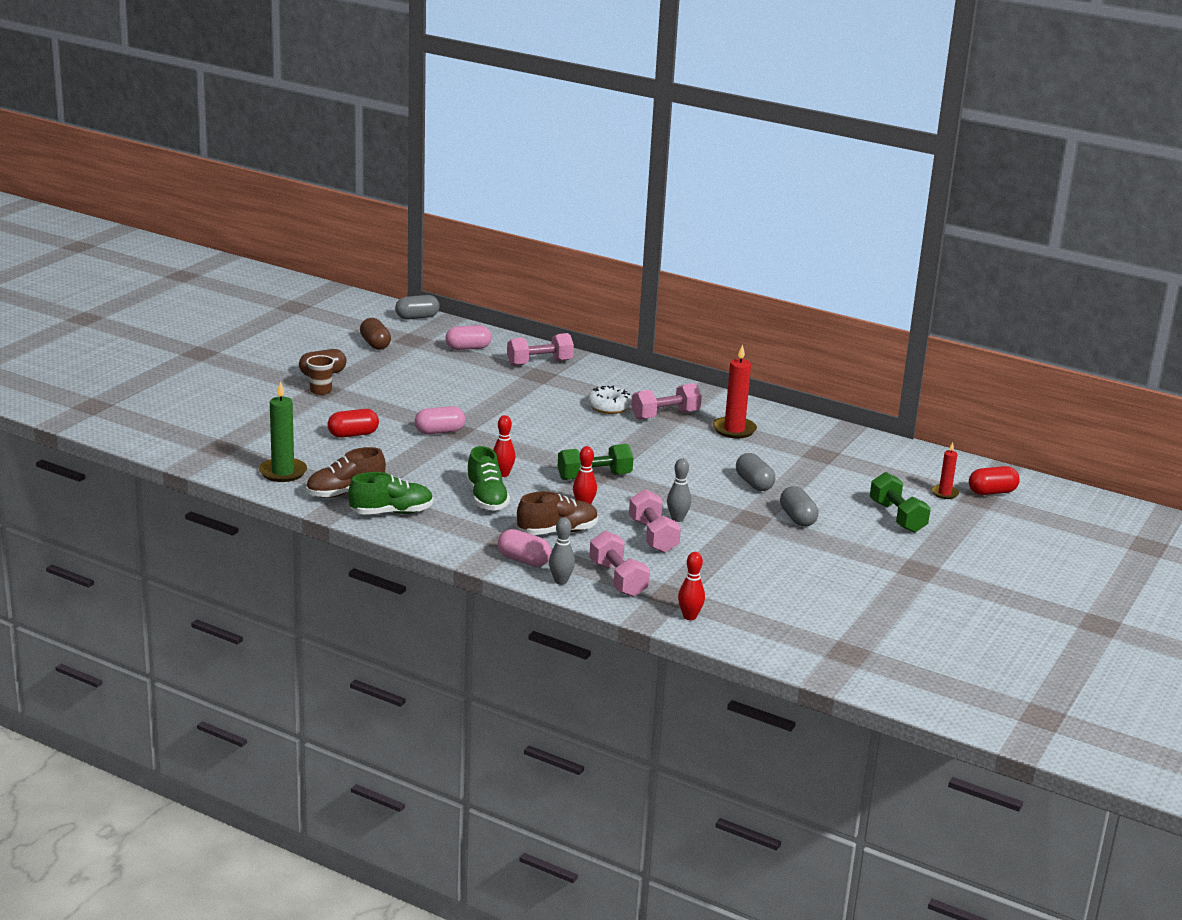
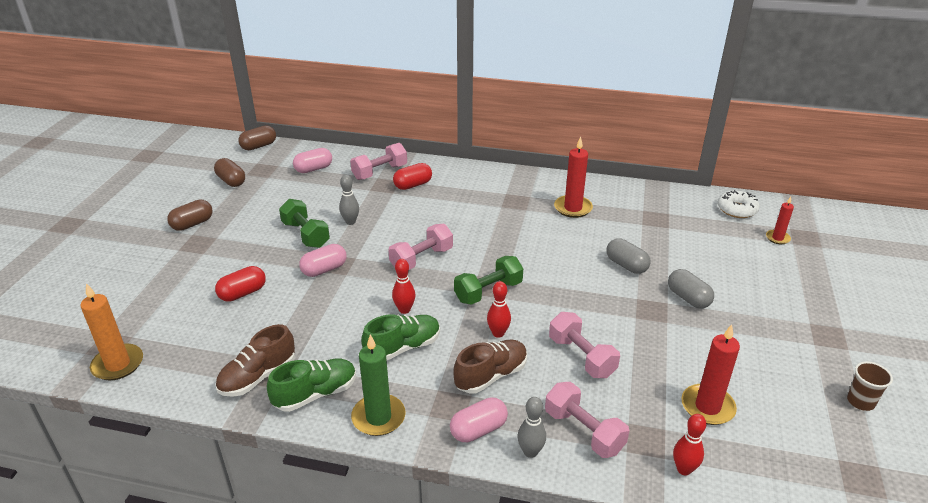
camera: 15 degrees left, 10 degrees up
green candle [259,381,307,482] -> green candle moved to [351,334,406,436]
brown cup [306,355,335,395] -> brown cup moved to [847,362,893,411]
grey capsule [395,295,440,320] -> brown capsule [238,125,276,150]
green shoe [466,446,510,511] -> green shoe turned 90 degrees counterclockwise [361,314,440,360]
pink capsule [498,529,552,567] -> pink capsule turned 45 degrees counterclockwise [450,397,508,442]
white donut [587,386,632,414] -> white donut moved to [718,190,760,218]
pink dumbbell [631,383,702,420] -> pink dumbbell moved to [388,224,453,270]
grey bowling pin [667,459,691,522] -> grey bowling pin moved to [339,175,359,225]
green dumbbell [870,472,931,533] -> green dumbbell moved to [279,199,330,248]
red capsule [969,466,1020,495] -> red capsule moved to [393,163,432,190]
none -> orange candle [80,283,143,380]
none -> red candle [682,324,740,425]

